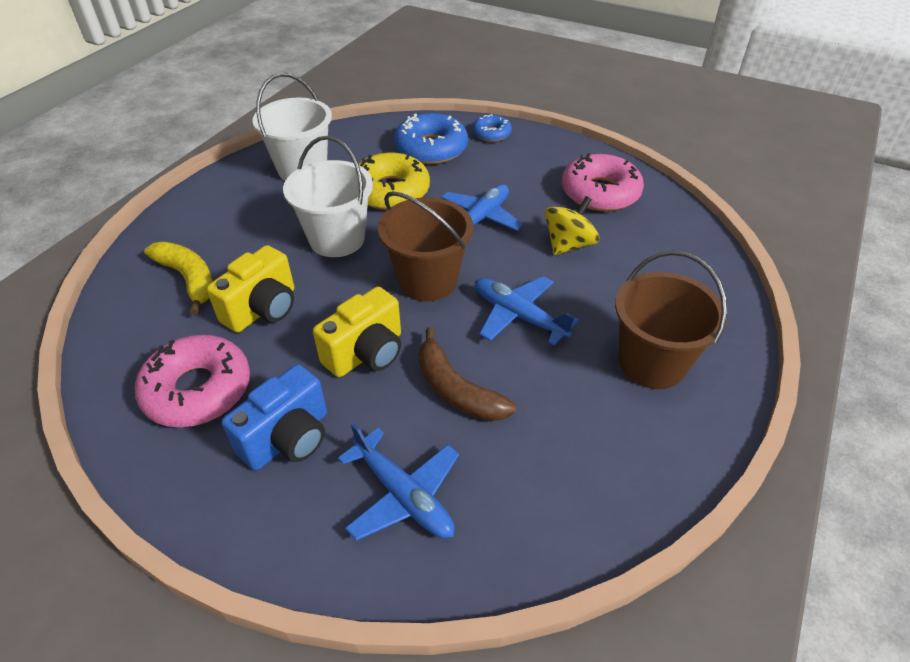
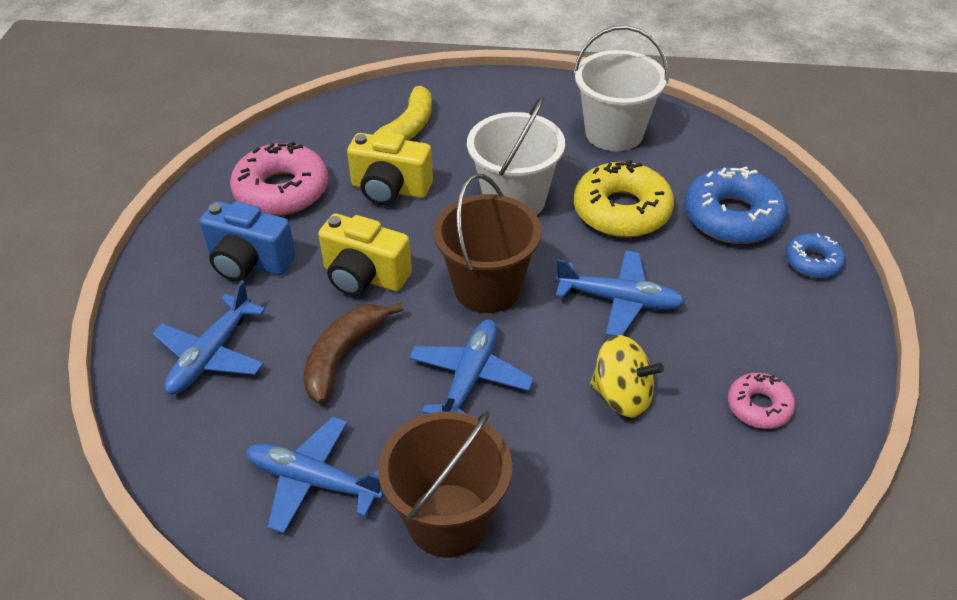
camera: 70 degrees right, 0 degrees up
pink donut [562,153,644,211] -> pink donut [728,373,795,429], size x0.55
none -> blue plane [246,417,384,534]

